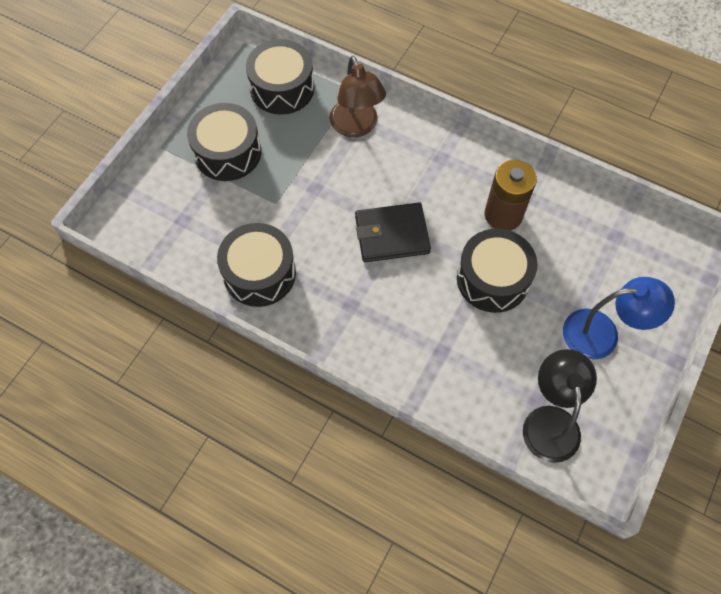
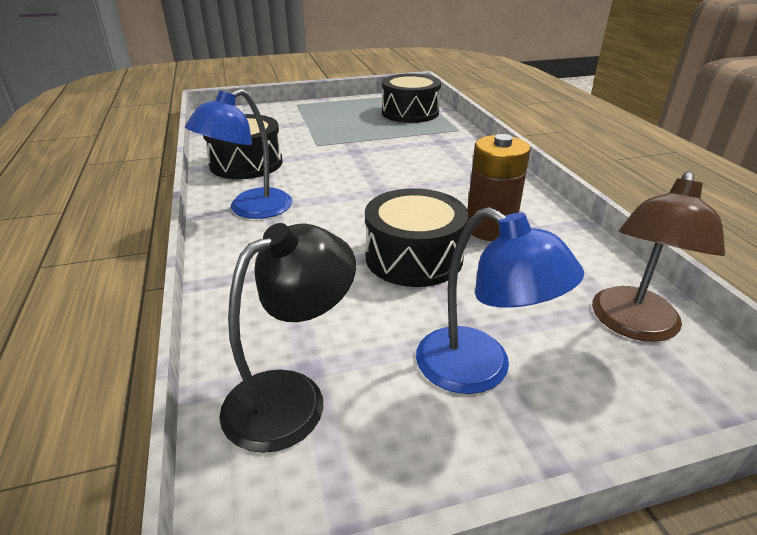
camera: 45 degrees right, 30 degrees down
black drum [187,103,261,181] -> none
brown lamp [330,56,386,138] -> brown lamp moved to [592,171,725,342]
black wallet [355,203,431,262] -> none
none -> blue lamp [185,89,292,219]

